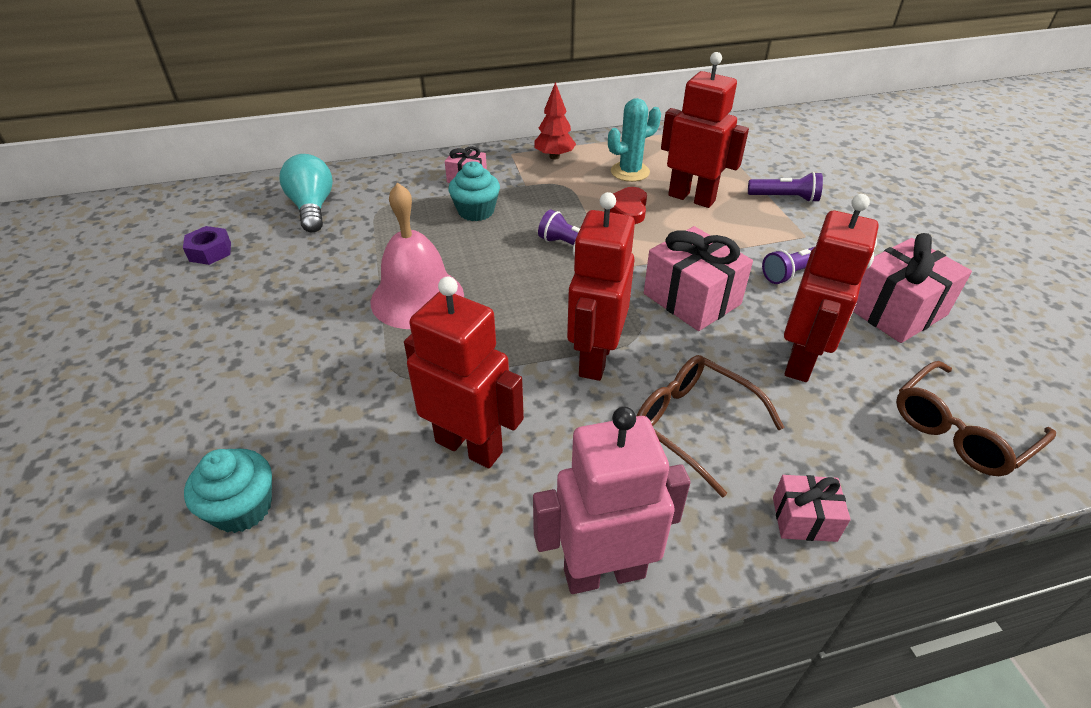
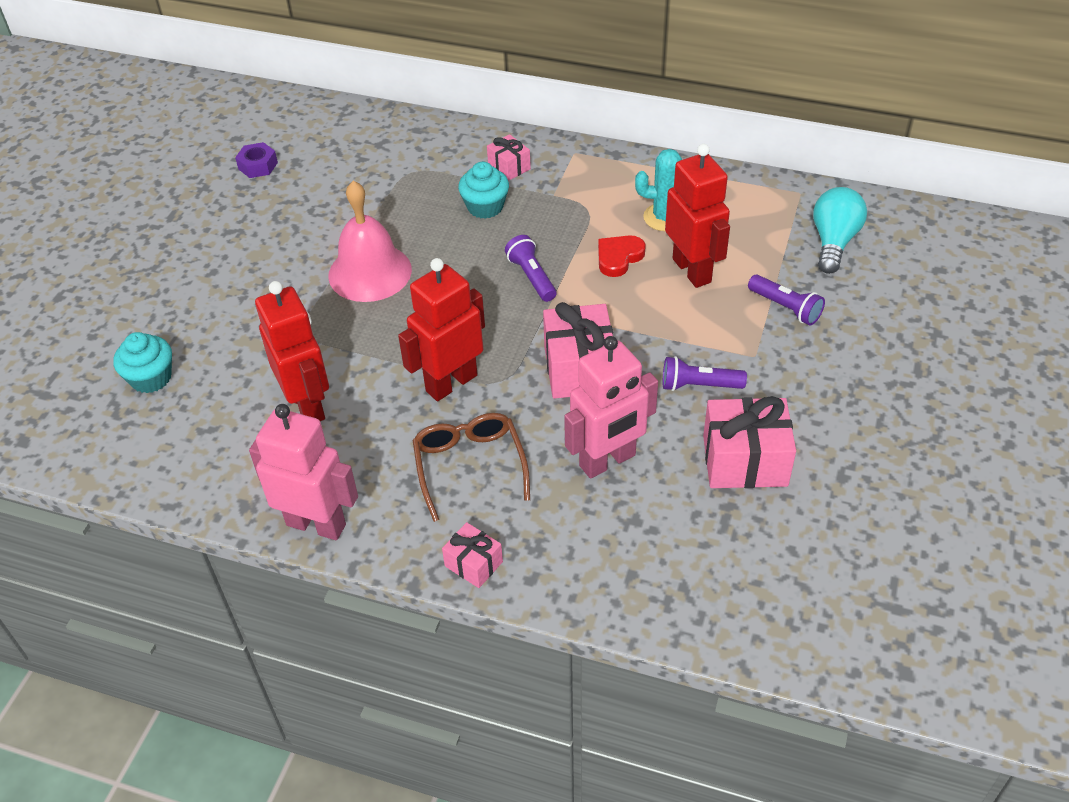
camera: 35 degrees right, 5 degrees up
turquoise light bulb [280,154,333,232] -> turquoise light bulb moved to [813,187,867,274]
red tree [535,82,576,160] -> none
red robot [784,194,879,382] -> pink robot [564,336,658,479]
brown glasses [896,361,1056,476] -> none

